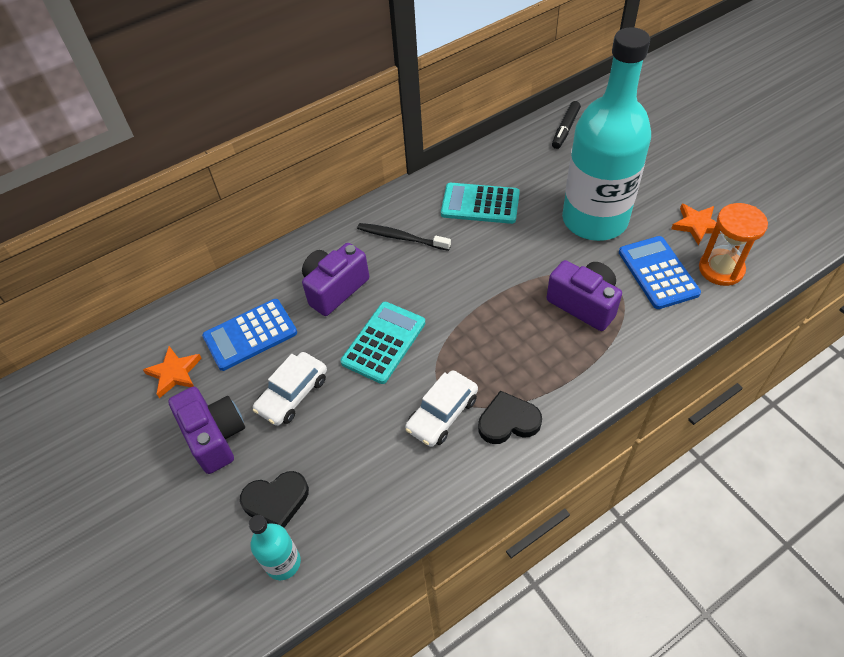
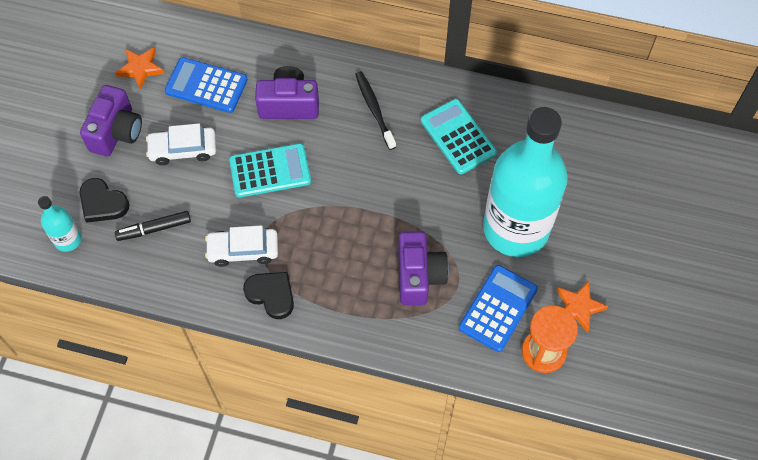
camera: 45 degrees right, 10 degrees up
black marker [552,101,581,149] -> black marker moved to [115,211,191,241]

